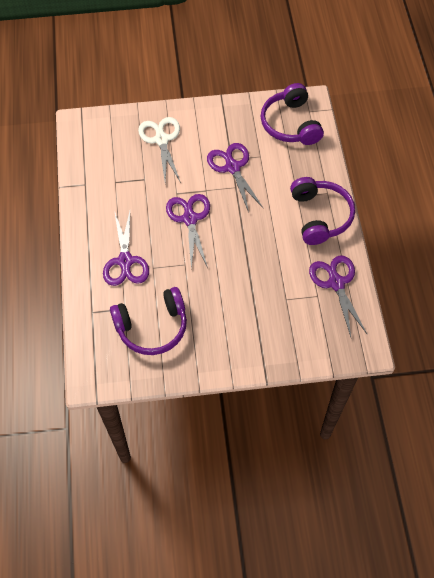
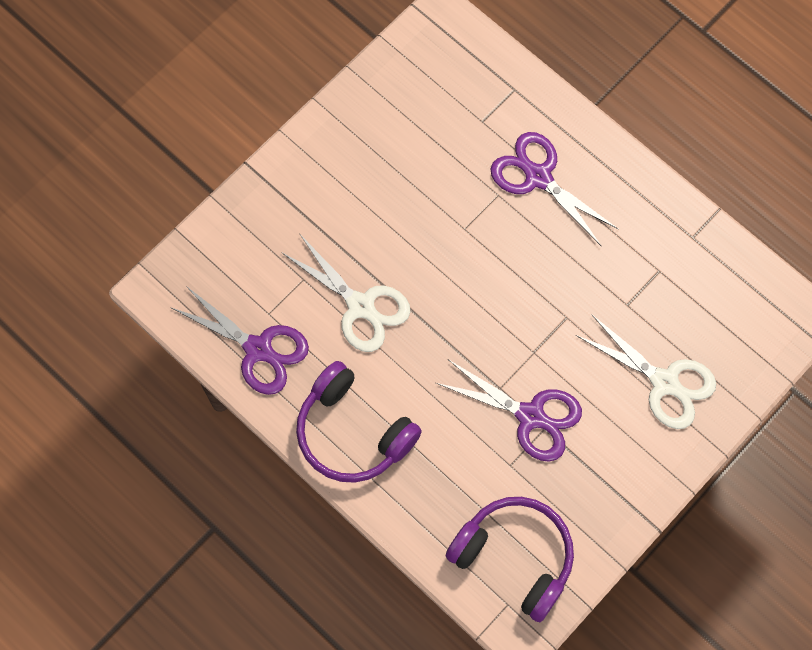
camera: 140 degrees right, 10 degrees up
purple headphones [110,287,187,355] -> none
purple scissors [166,194,210,269] -> none
none -> white scissors [281,233,411,352]

